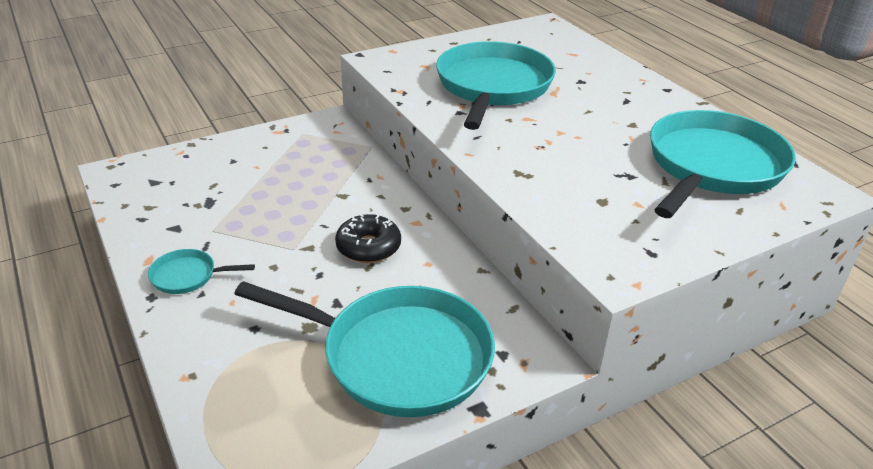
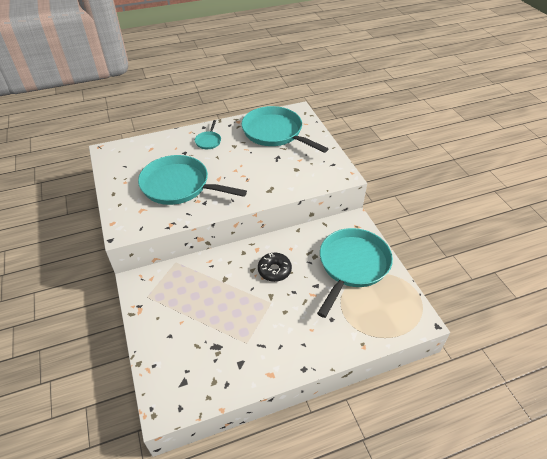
camera: 80 degrees left, 10 degrees up
turquoise pan [148,249,255,294] -> turquoise pan moved to [195,120,221,149]

